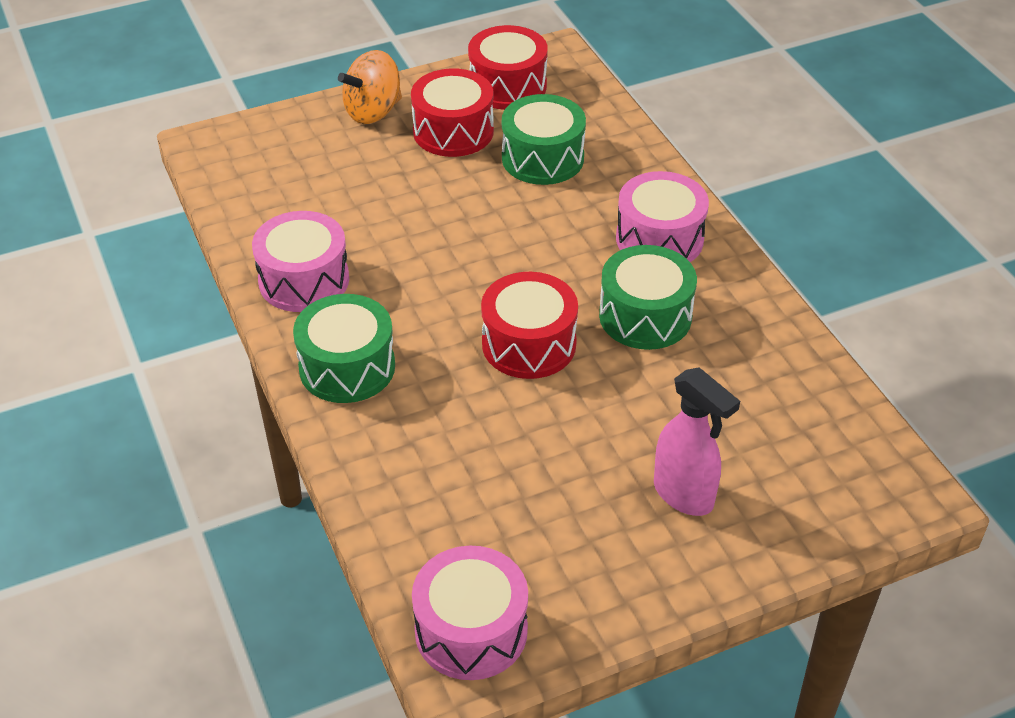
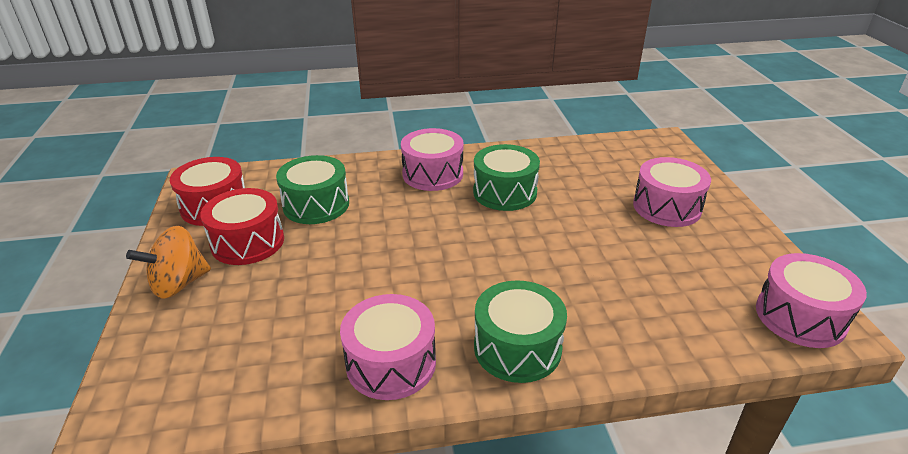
camera: 75 degrees left, 10 degrees down
orange spinning top [338,50,402,124] -> orange spinning top turned 75 degrees clockwise [126,226,211,299]
red drum [481,272,578,379] -> none
pink spray bottle [654,367,740,516] -> pink drum [633,157,711,227]

